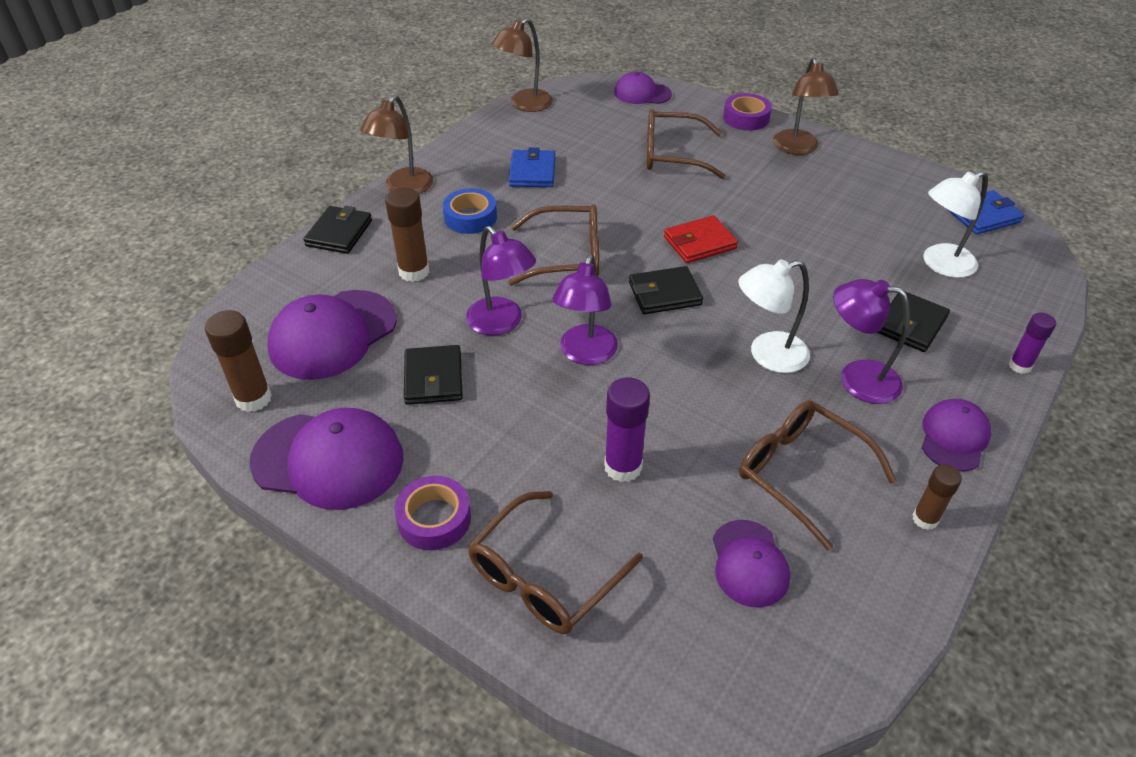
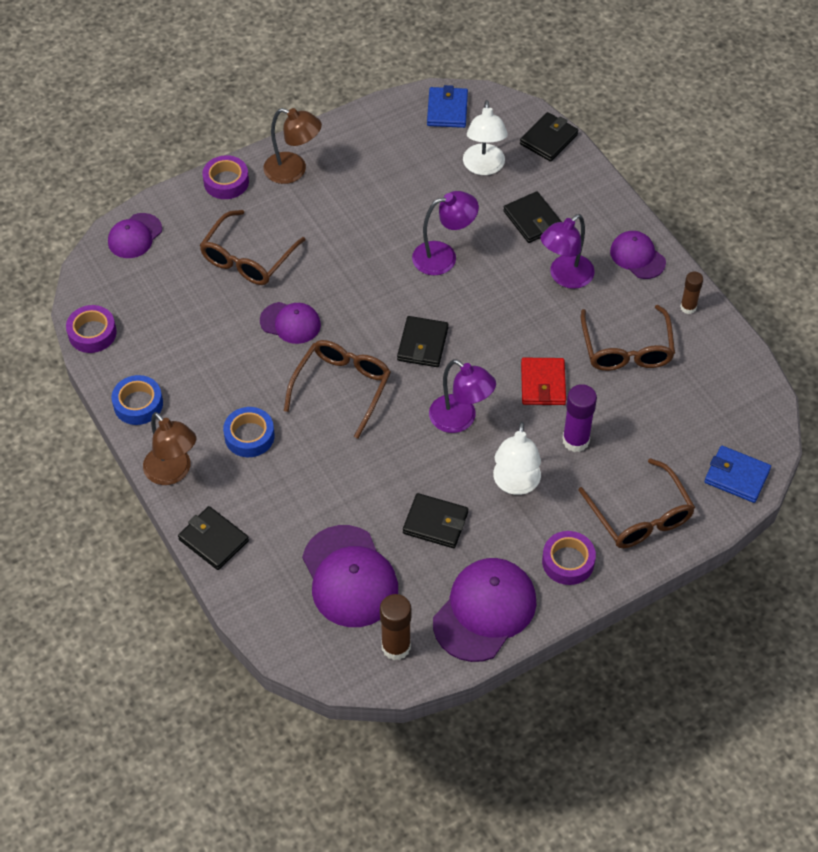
camera: 65 degrees left, 10 degrees up
brown glue stick [385,188,430,282] -> none
purple lamp [466,226,536,335] -> purple lamp moved to [412,191,479,275]
brown lamp [492,18,553,112] -> purple tape [66,305,117,353]
blue wallet [509,147,556,187] -> blue wallet moved to [704,446,771,503]
red wallet [664,215,738,263] -> red wallet moved to [521,358,566,405]
purple cap [713,520,790,608] -> purple cap moved to [260,302,321,344]
white lamp [738,259,810,373] -> white lamp moved to [493,422,541,495]
brown glasses [739,400,897,551] -> brown glasses turned 75 degrees counterclockwise [581,305,675,371]
purple glue stick [1009,312,1056,374] -> none
none -> blue tape [112,375,163,425]
none -> black wallet [520,112,578,162]

